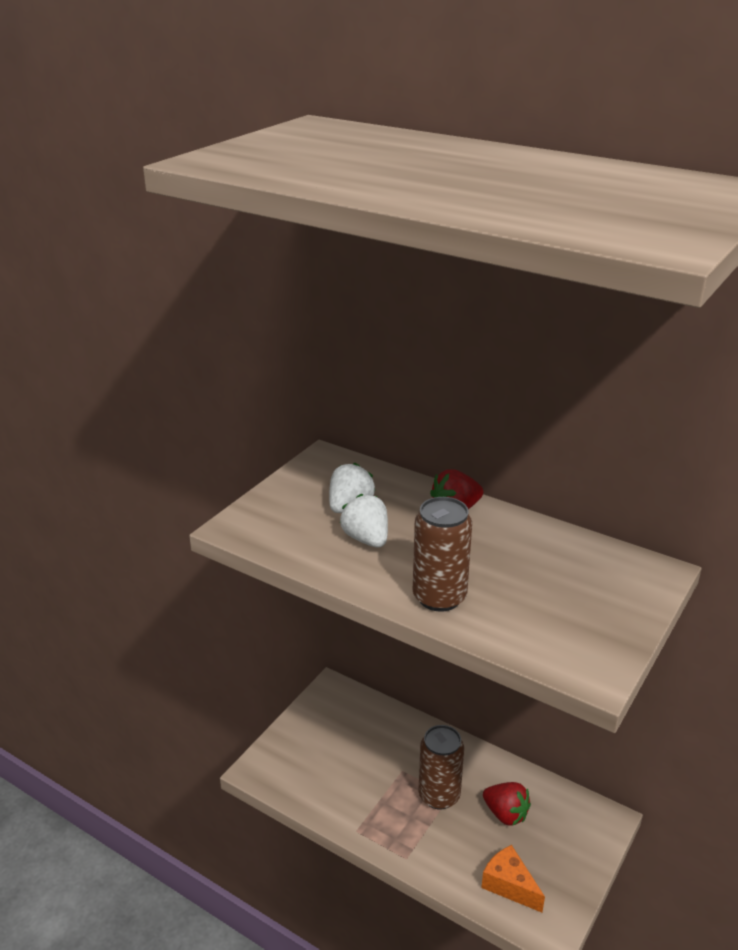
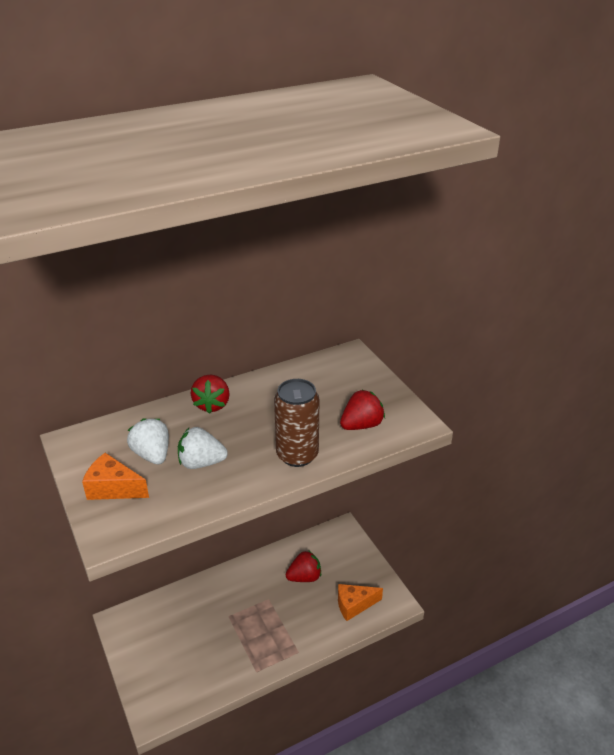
camera: 60 degrees left, 5 degrees up
brown can [418,725,464,810] -> none
none -> orange cheese [82,453,149,500]
none -> red strawberry [340,390,385,430]

